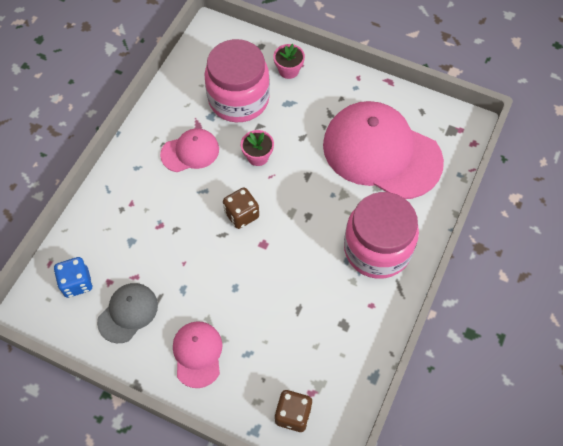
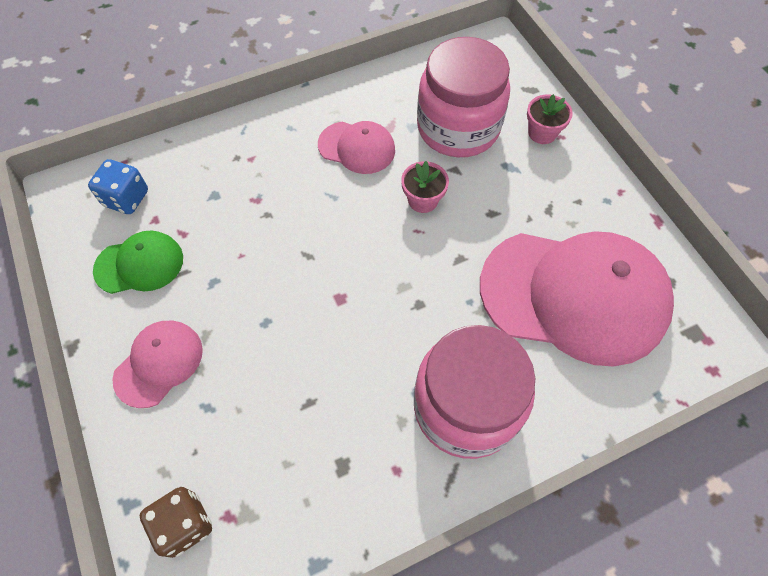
camera: 40 degrees right, 0 degrees up
grey cap [97,283,158,343] -> green cap [93,231,183,294]
brown dice [223,187,259,229] -> none
pink cap [323,101,444,199] -> pink cap turned 120 degrees clockwise [480,231,674,366]

